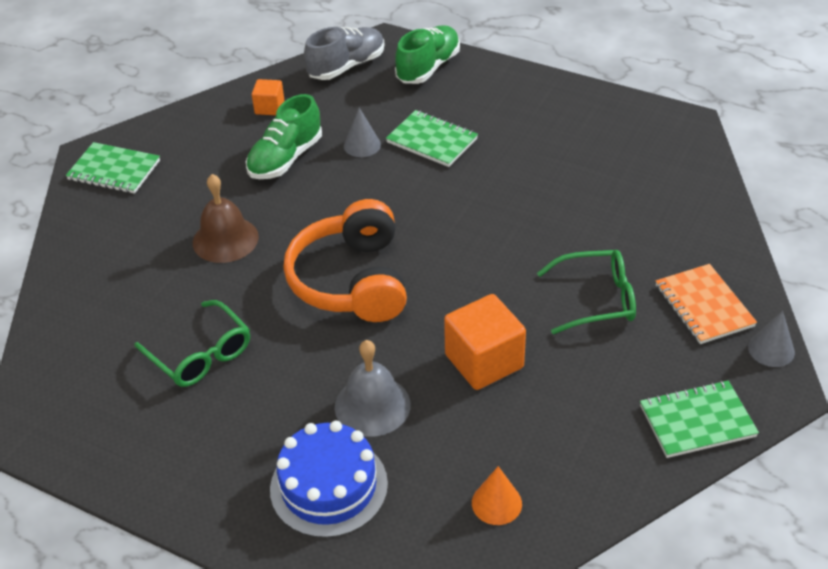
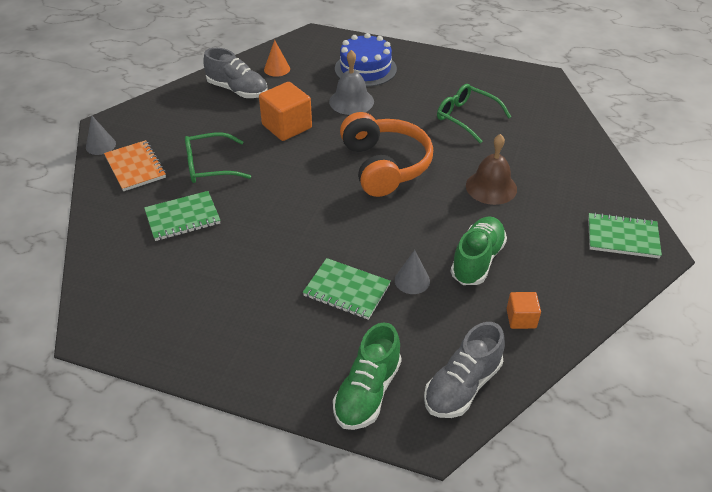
camera: 170 degrees right, 0 degrees up
green notebook [640,380,759,458] -> green notebook moved to [144,191,220,241]
none -> grey shoe [203,48,267,98]

